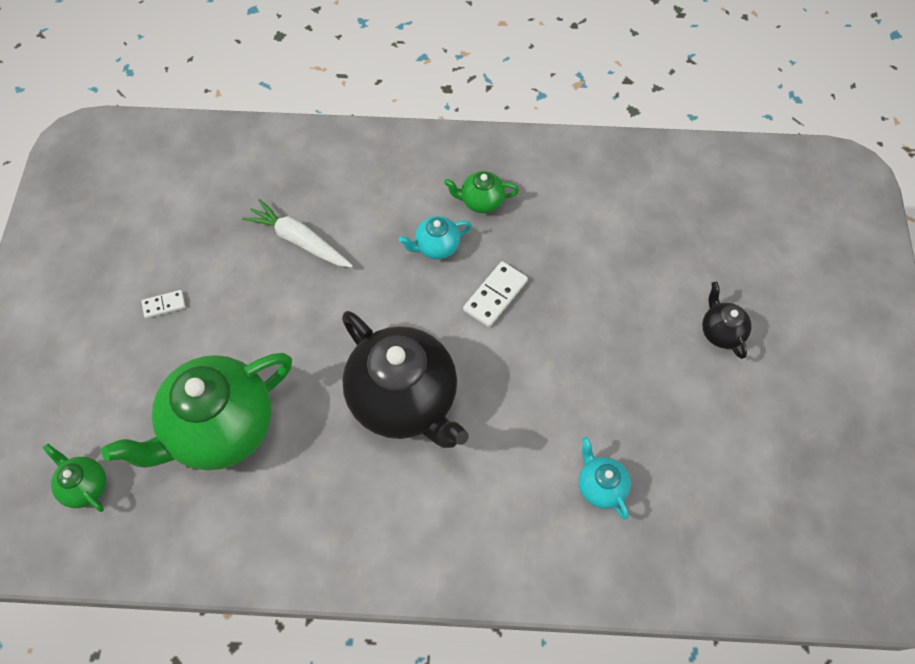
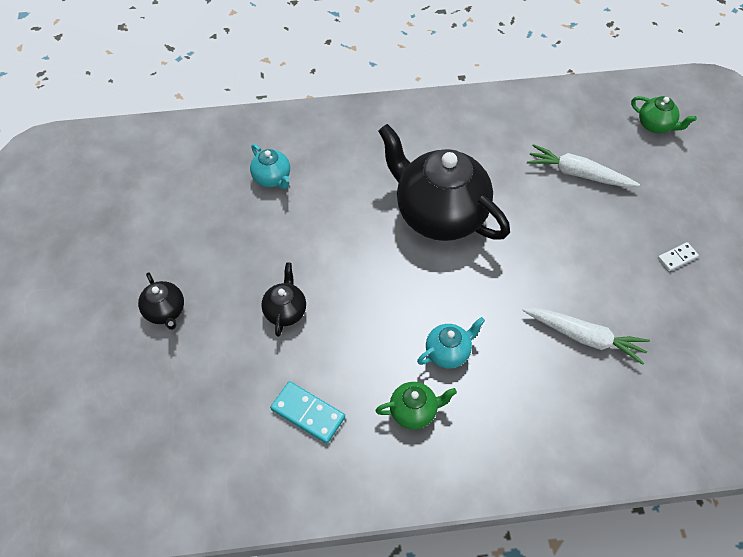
camera: 170 degrees right, 5 degrees down
green teapot [101,353,292,470] -> white carrot [527,144,640,187]
white domino [463,261,528,327] -> none
none -> black teapot [261,262,306,337]
none -> turquoise domino [270,381,345,444]

